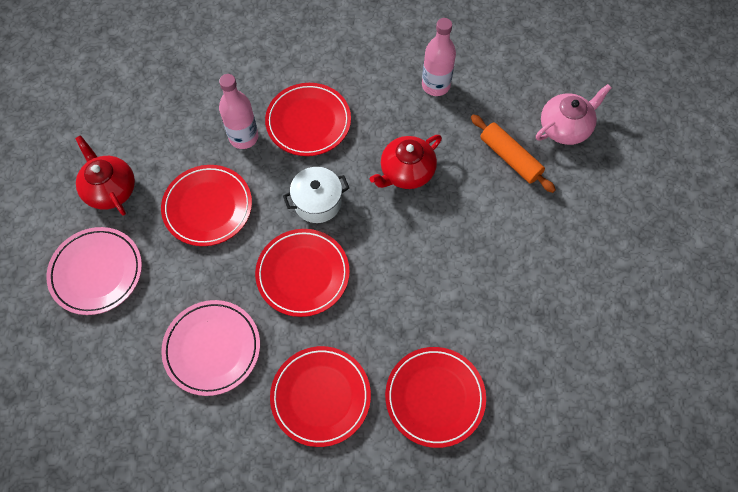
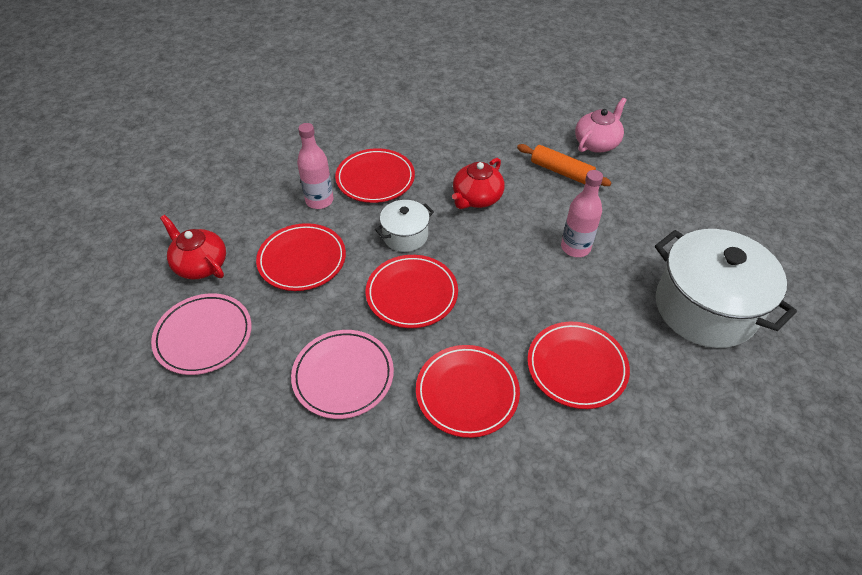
camera: 15 degrees left, 15 degrees down
pink bottle [422,18,456,96] -> pink bottle moved to [561,170,603,257]
none -> white pot [655,229,797,348]

